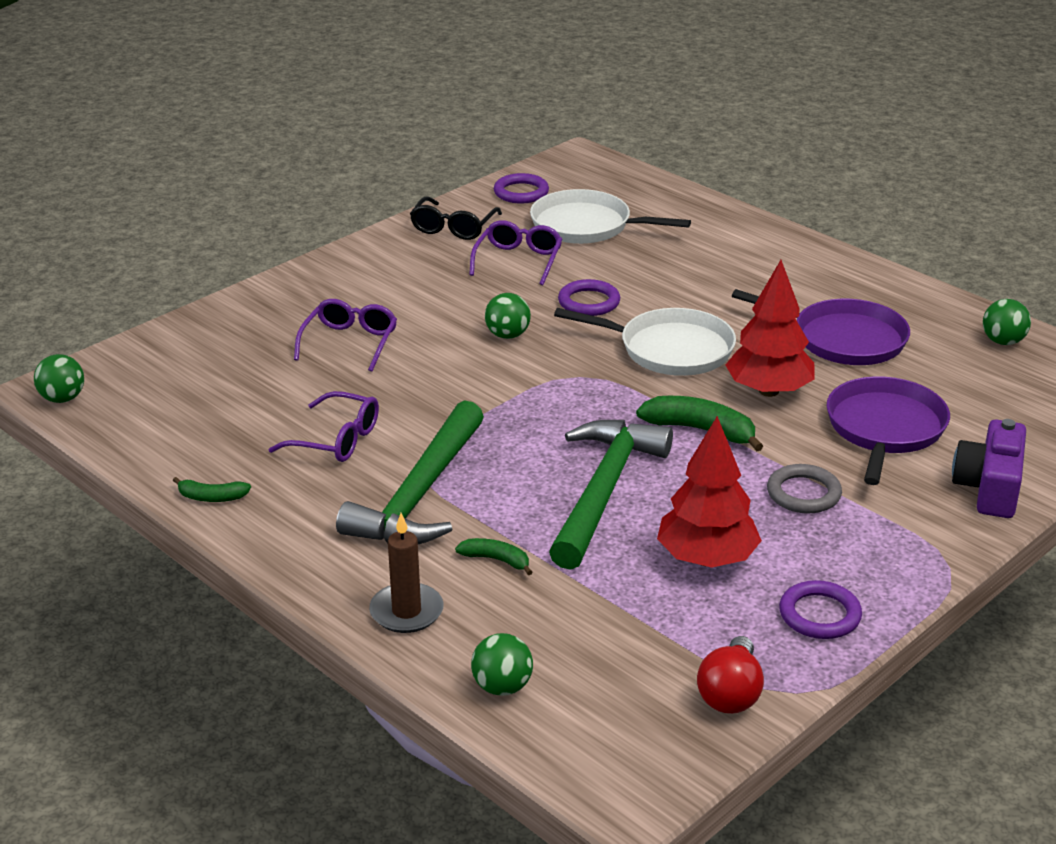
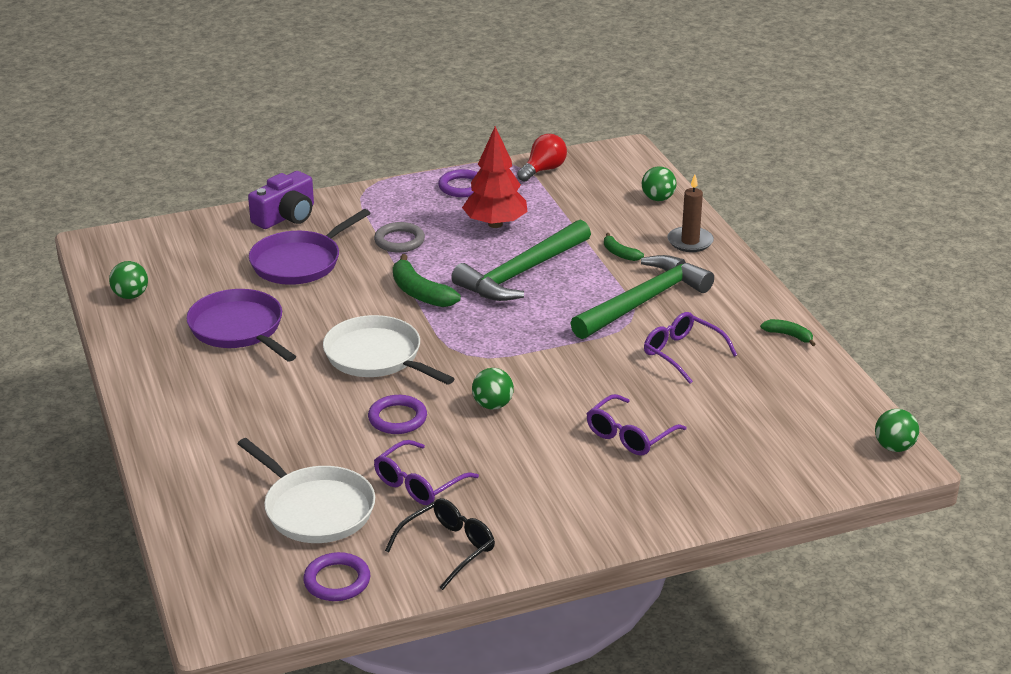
camera: 155 degrees left, 0 degrees up
red tree [726,260,815,397] -> none

